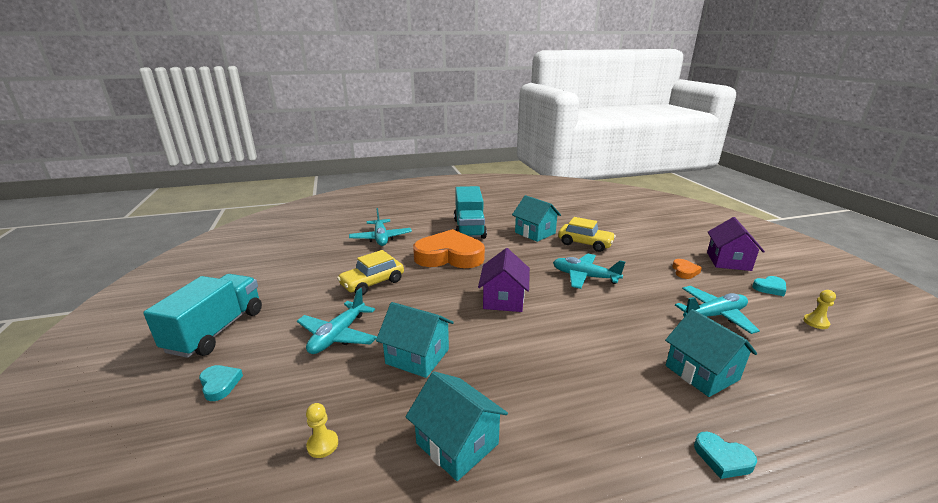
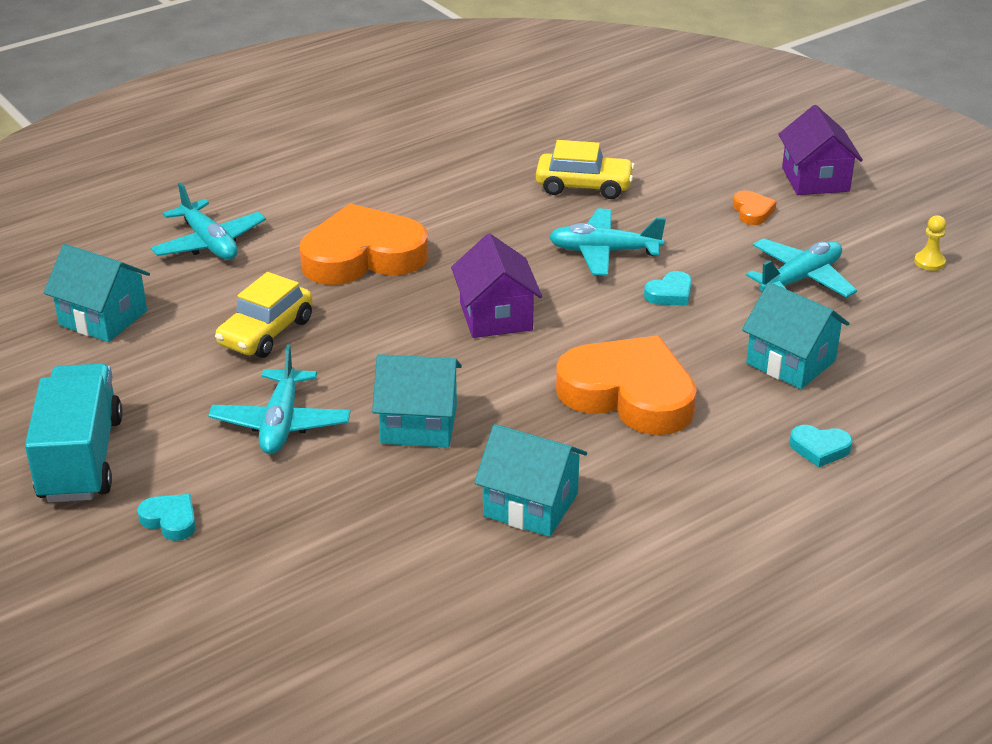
camera: 20 degrees left, 10 degrees up
yellow pawn [306,403,338,458] -> none
turquoise truck [454,186,487,239] -> none
turquoise house [512,195,561,242] -> turquoise house moved to [43,244,150,342]
turquoise heart [752,276,786,296] -> turquoise heart moved to [644,271,692,306]
none -> orange heart [556,336,697,435]

